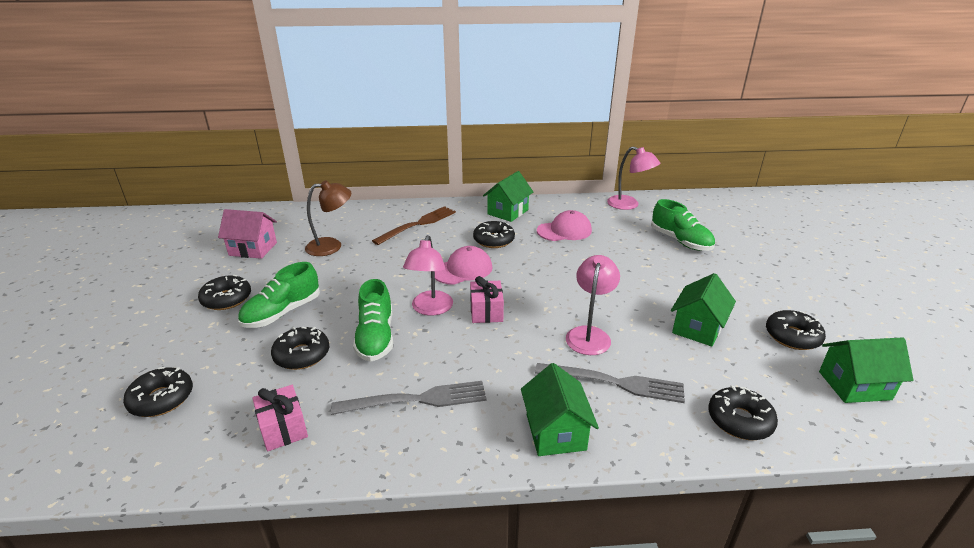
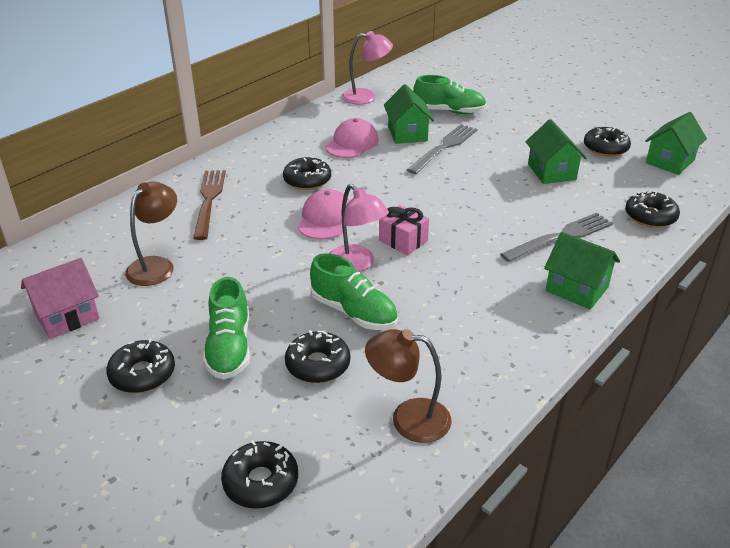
camera: 45 degrees left, 5 degrees up
pink gift [253,385,308,451] -> brown lamp [365,329,452,443]
grey fork [331,381,487,415] -> grey fork moved to [407,124,477,174]
green house [483,171,533,222] -> green house moved to [384,84,434,144]
pink lamp [566,255,620,355] -> none

